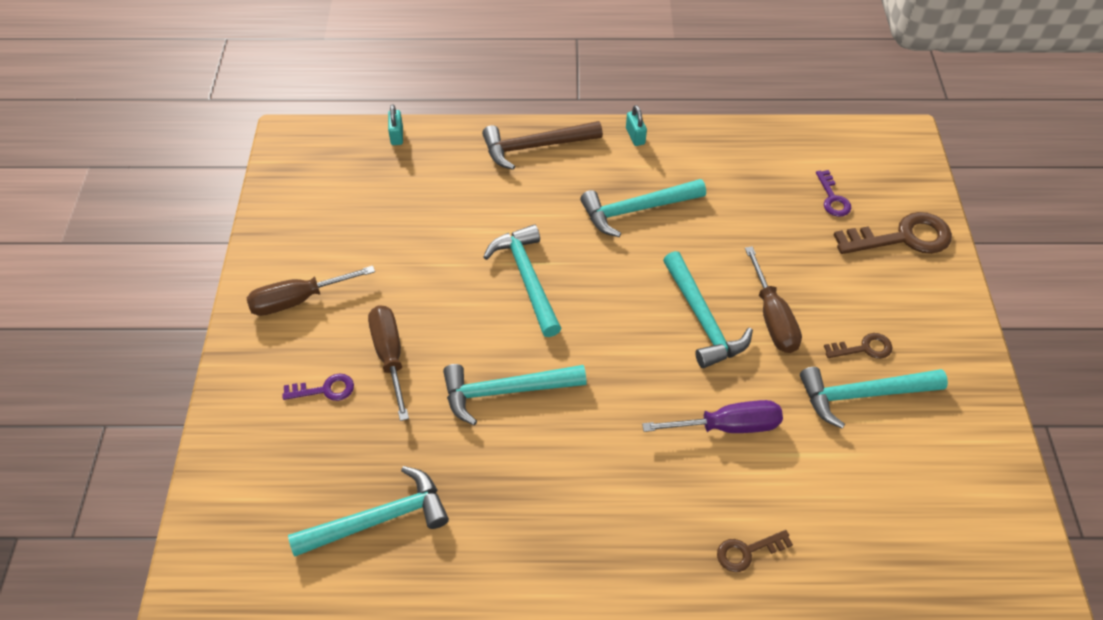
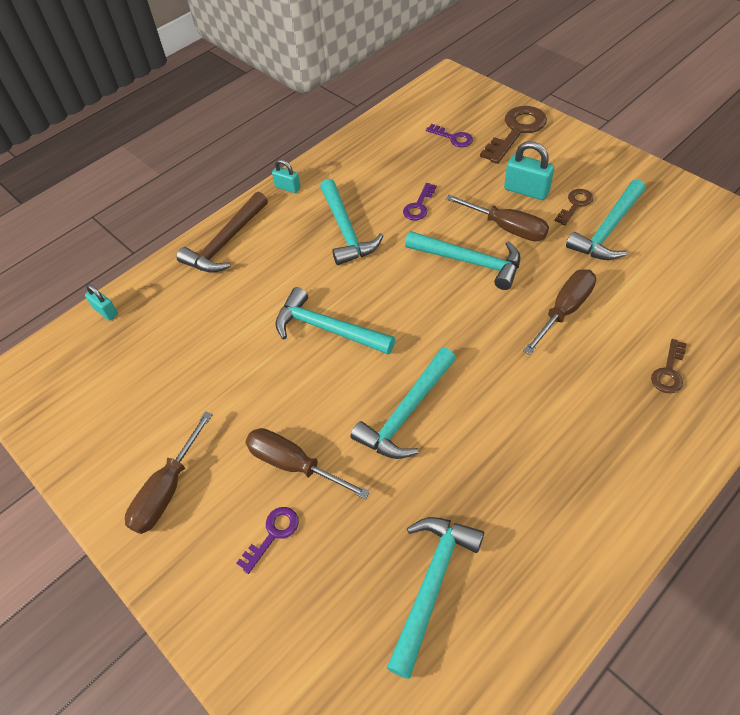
camera: 40 degrees left, 0 degrees up
turquoise hammer [580,179,706,237] -> turquoise hammer turned 45 degrees counterclockwise [320,179,383,265]
purple screwdriver [642,400,783,433] -> brown screwdriver [523,269,596,355]
none -> purple key [403,183,437,221]
none -> turquoise padlock [504,141,554,200]

